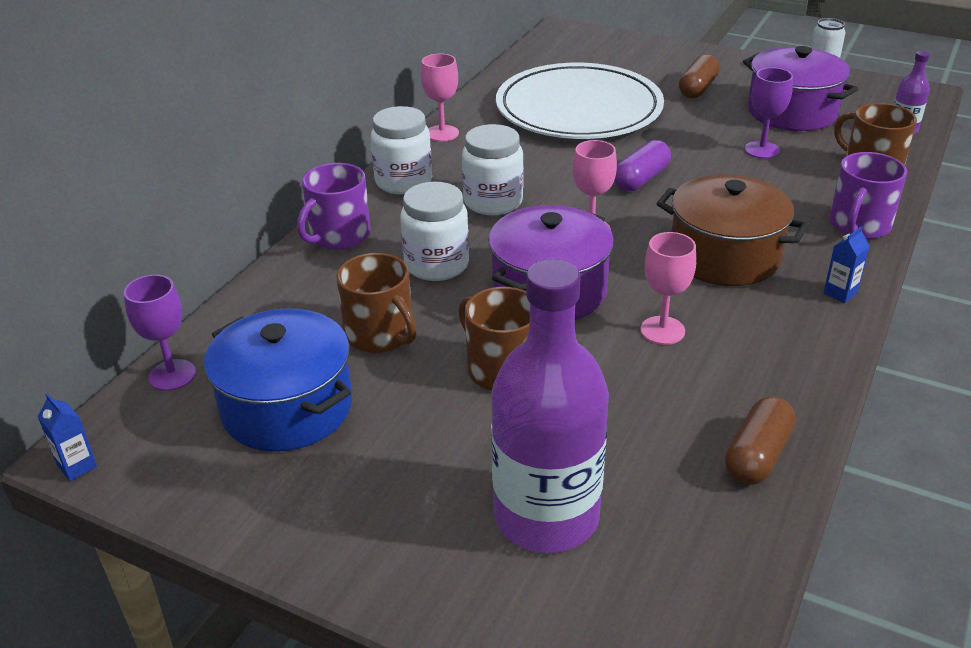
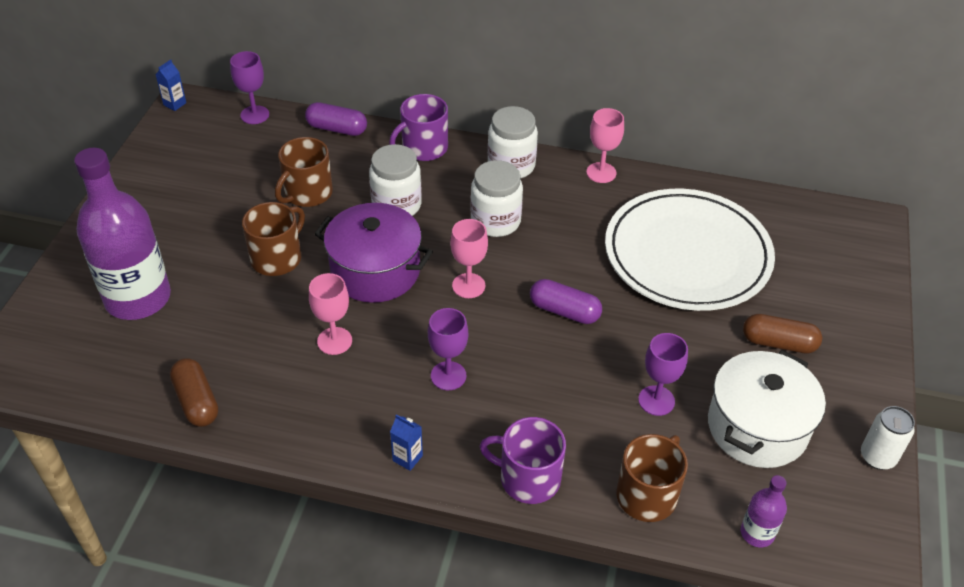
camera: 75 degrees right, 10 degrees up
blue pot [204,308,352,451] -> none
purple mug [297,163,371,250] -> purple mug turned 60 degrees counterclockwise [389,94,448,161]
brown pot [656,174,809,286] -> purple goblet [428,308,468,390]
brown capsule [725,396,796,485] -> brown capsule turned 45 degrees clockwise [170,358,218,427]
purple pot [743,46,858,131] -> white pot [708,350,826,468]
none -> purple capsule [305,102,367,136]

